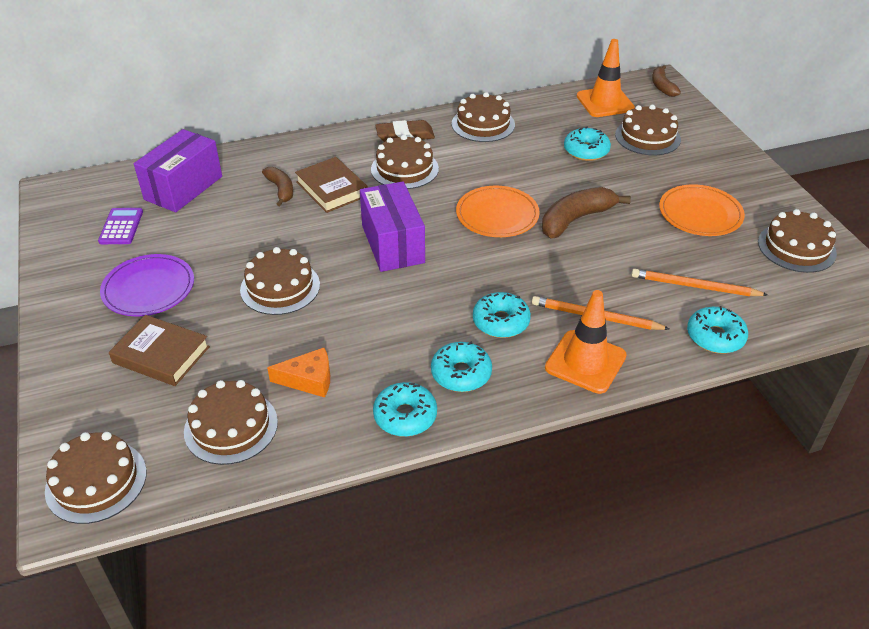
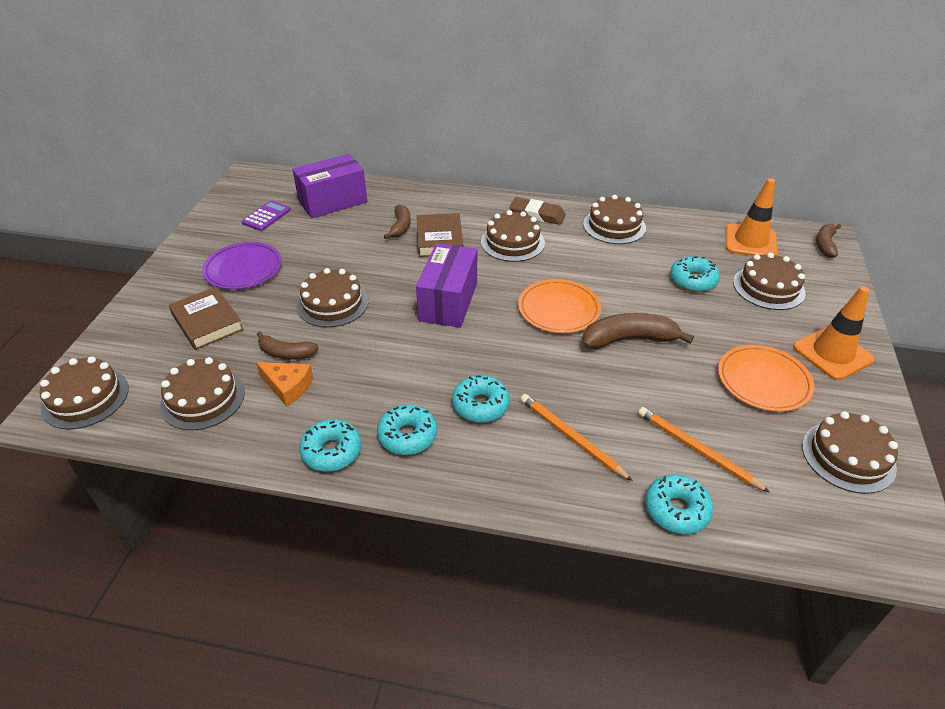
camera: 30 degrees right, 0 degrees up
orange traffic cone [545,290,627,394] -> orange traffic cone moved to [793,286,874,380]
none -> brown banana [257,331,319,360]

